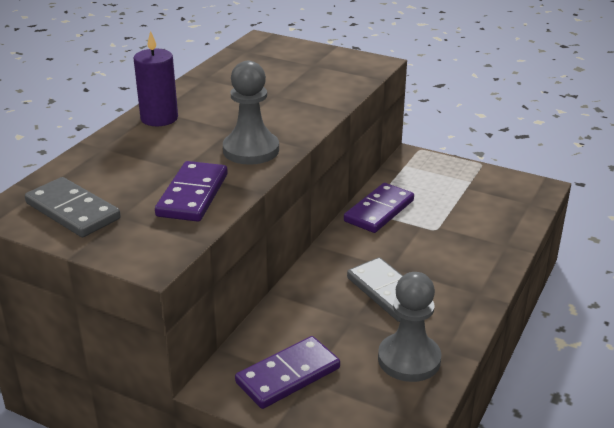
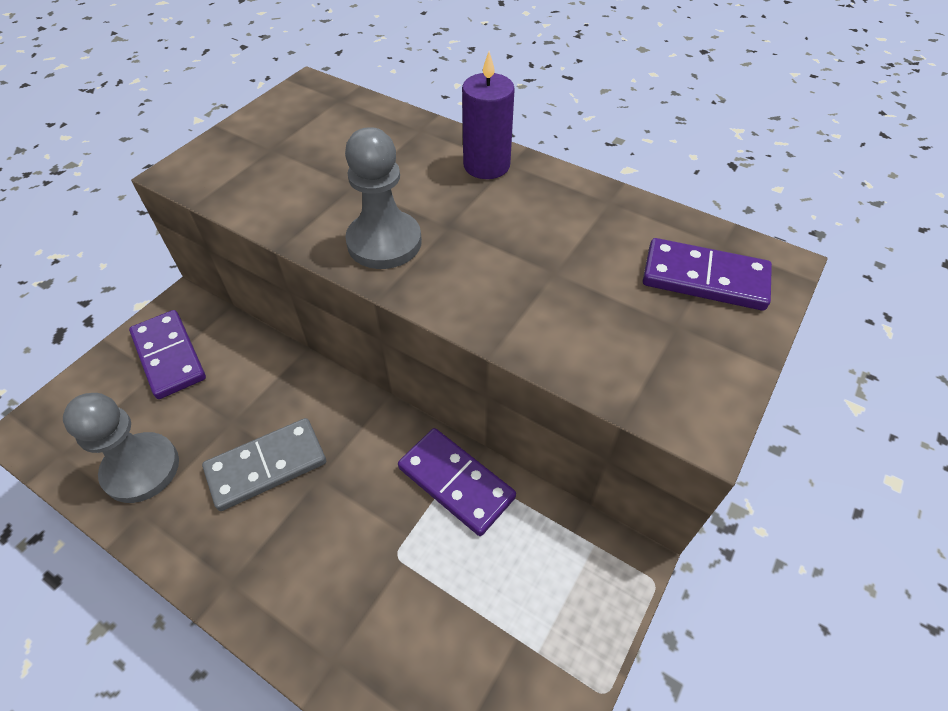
camera: 95 degrees right, 20 degrees up
grey domino [25,177,121,237] -> none
purple domino [155,161,228,222] -> purple domino moved to [643,238,772,311]

